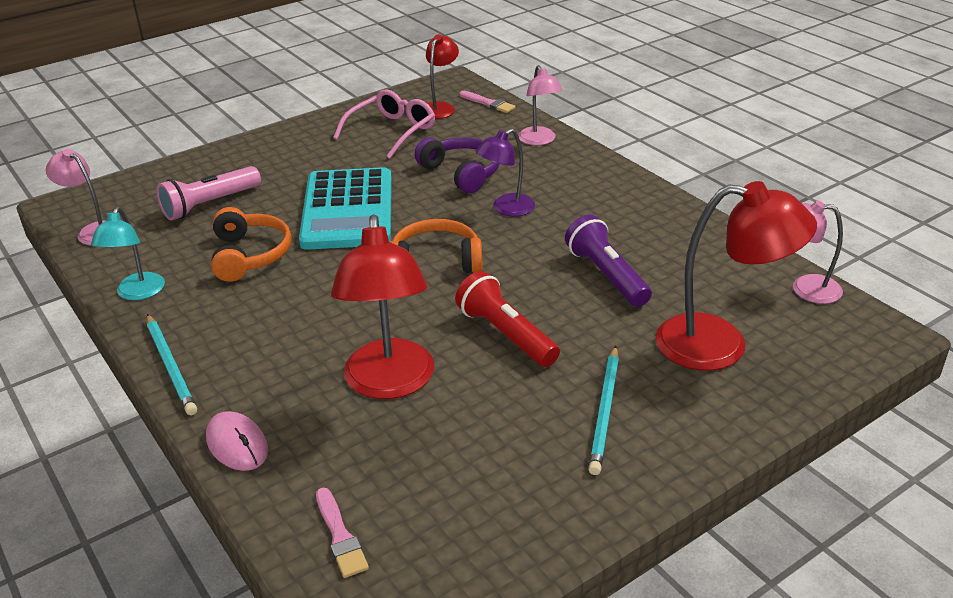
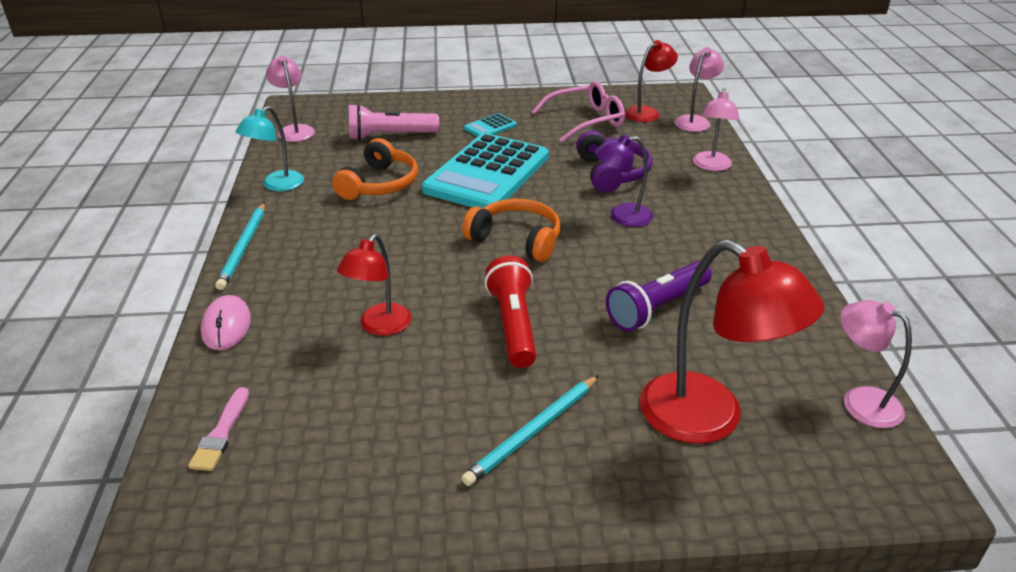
camera: 30 degrees right, 0 degrees up
red lamp [331,214,434,399] -> red lamp [337,234,412,336], size x0.58
pink brush [460,91,516,113] -> pink lamp [674,47,724,132]
purple flashlight [565,215,652,307] -> purple flashlight turned 135 degrees counterclockwise [606,261,712,331]
none -> turquoise calculator [464,113,516,137]

